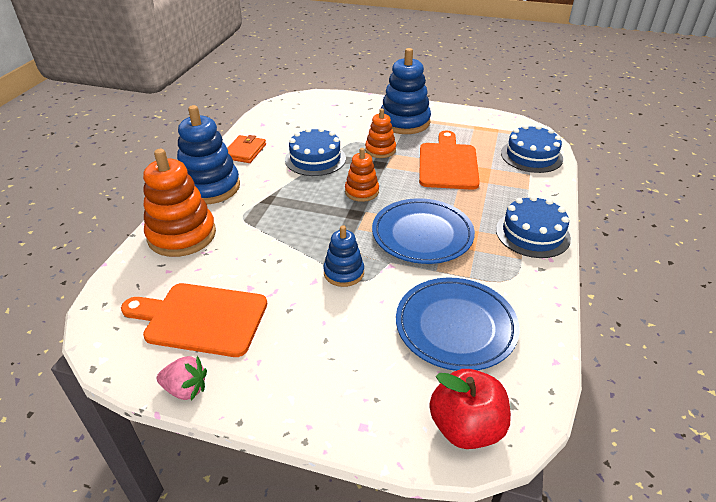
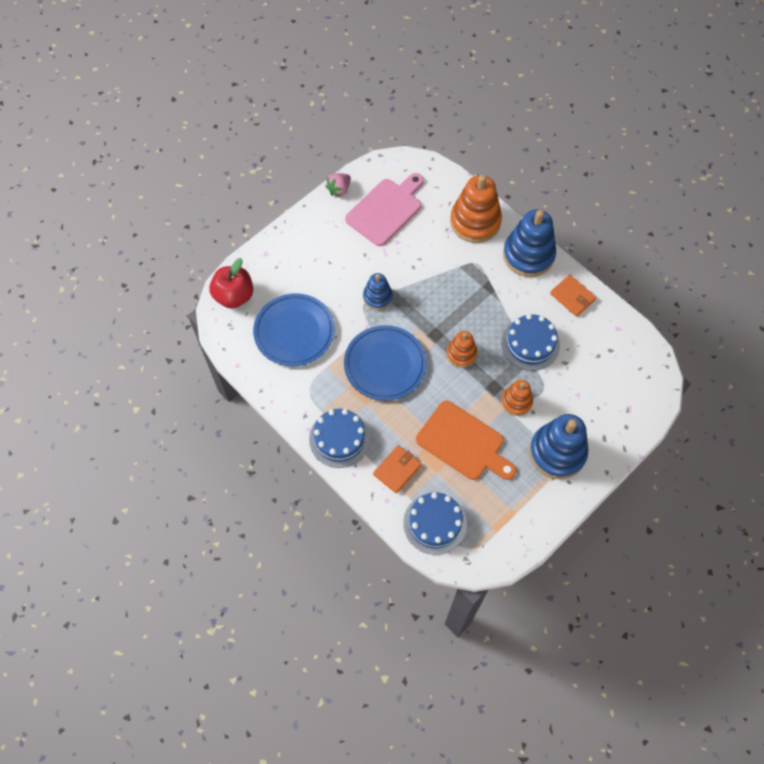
camera: 120 degrees right, 25 degrees up
orange cutting board [121,283,267,357] -> pink cutting board [345,173,424,246]
none -> orange wallet [373,445,421,493]

